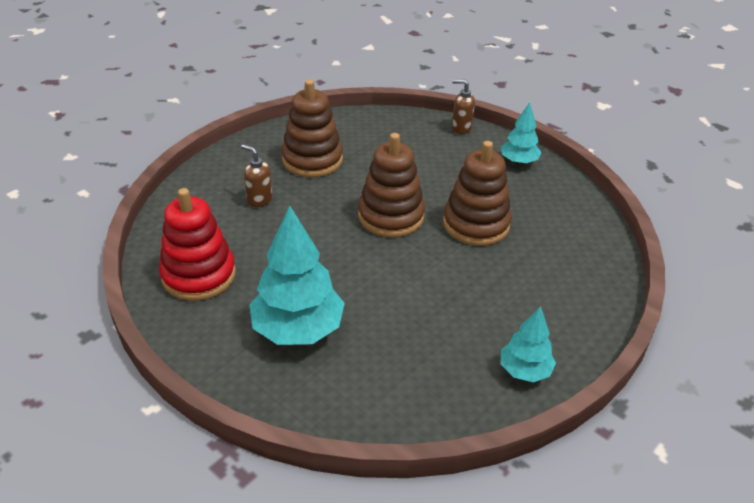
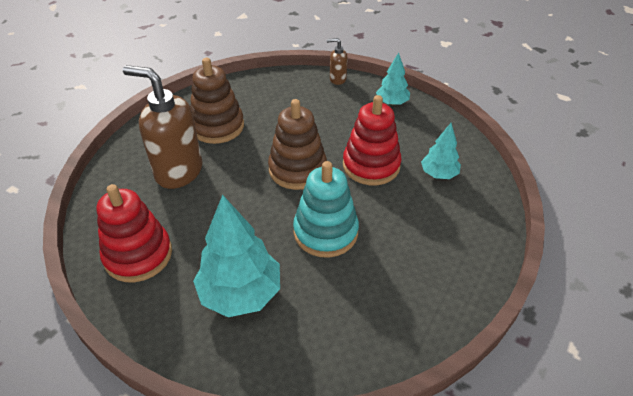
camera: 10 degrees left, 5 degrees up
brown soap dispenser [241,144,273,207] -> brown soap dispenser [123,65,202,189], size x2.15
brown stacking toy [443,141,512,246] -> red stacking toy [343,95,402,185]
turquoise tree [501,306,556,382] -> turquoise tree moved to [421,123,461,179]
none -> turquoise stacking toy [293,161,359,258]

